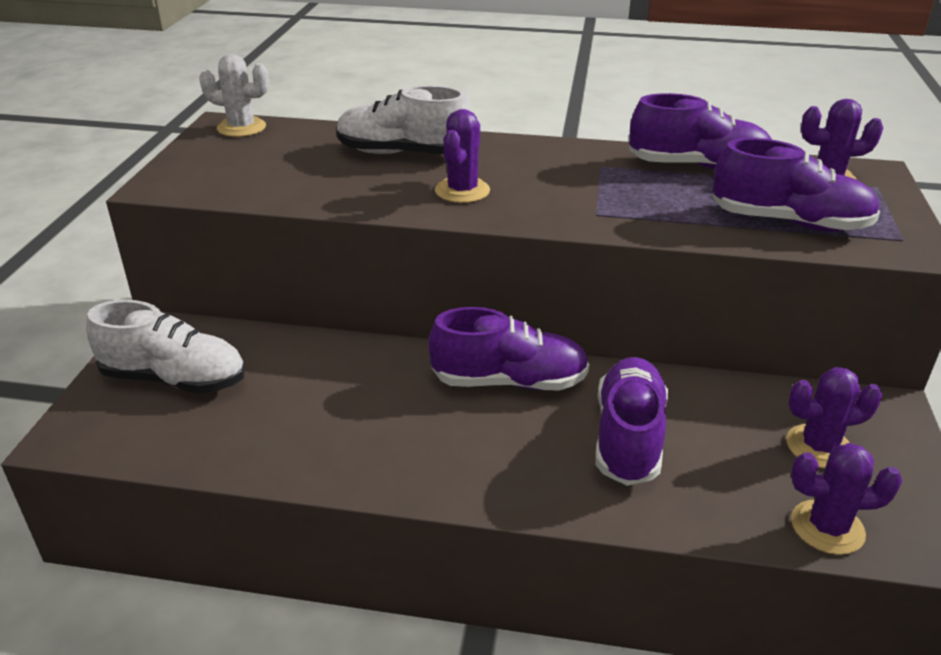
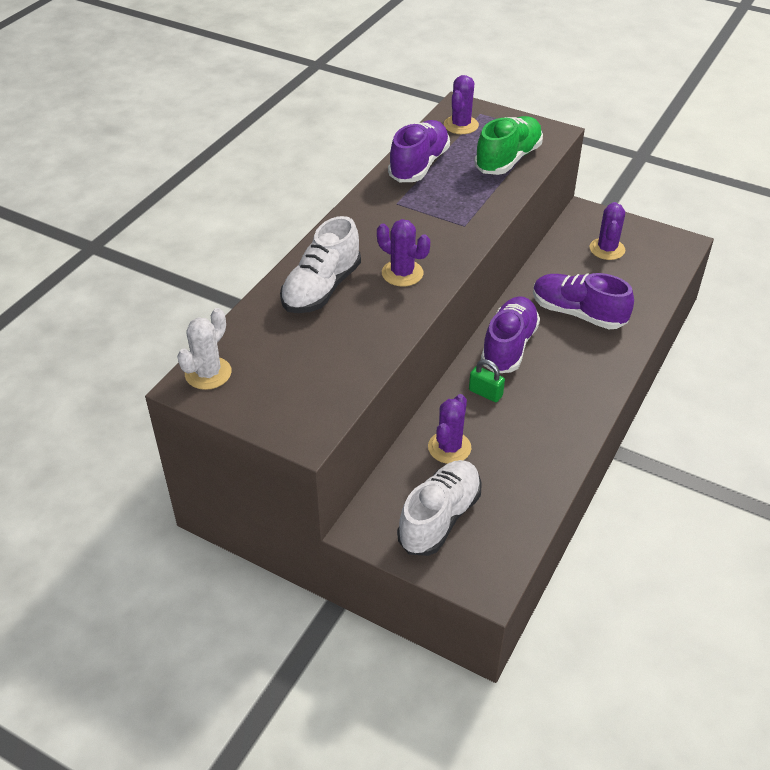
camera: 70 degrees left, 10 degrees up
purple shoe [712,138,880,232] -> green shoe [474,116,543,175]
purple cactus [791,443,903,555] -> purple cactus moved to [428,394,471,464]
none -> green padlock [469,359,505,402]

